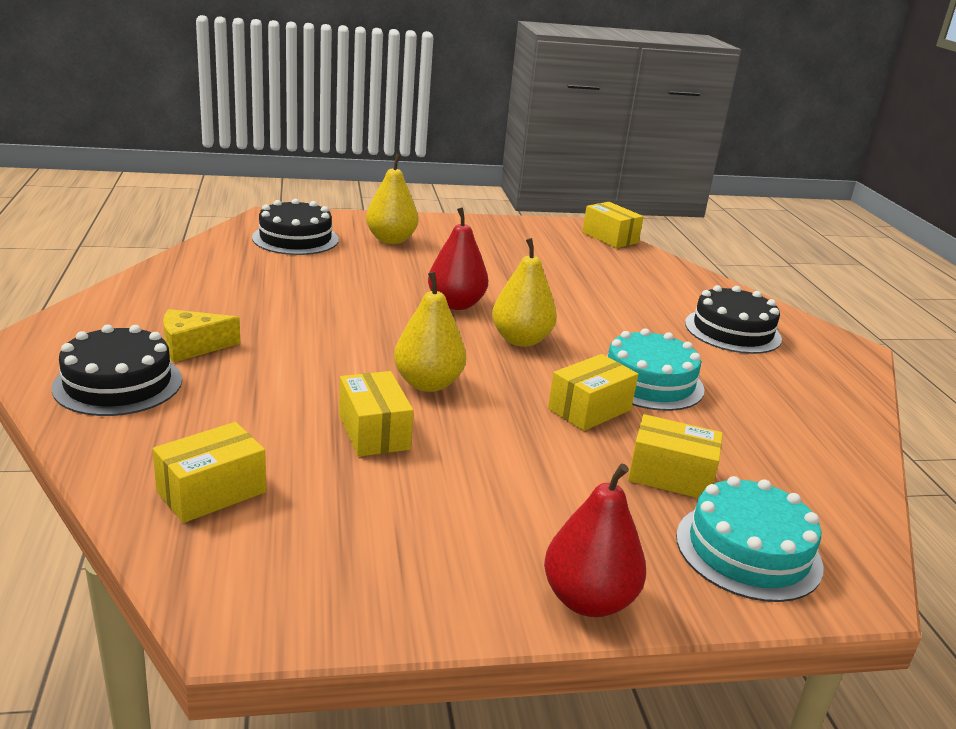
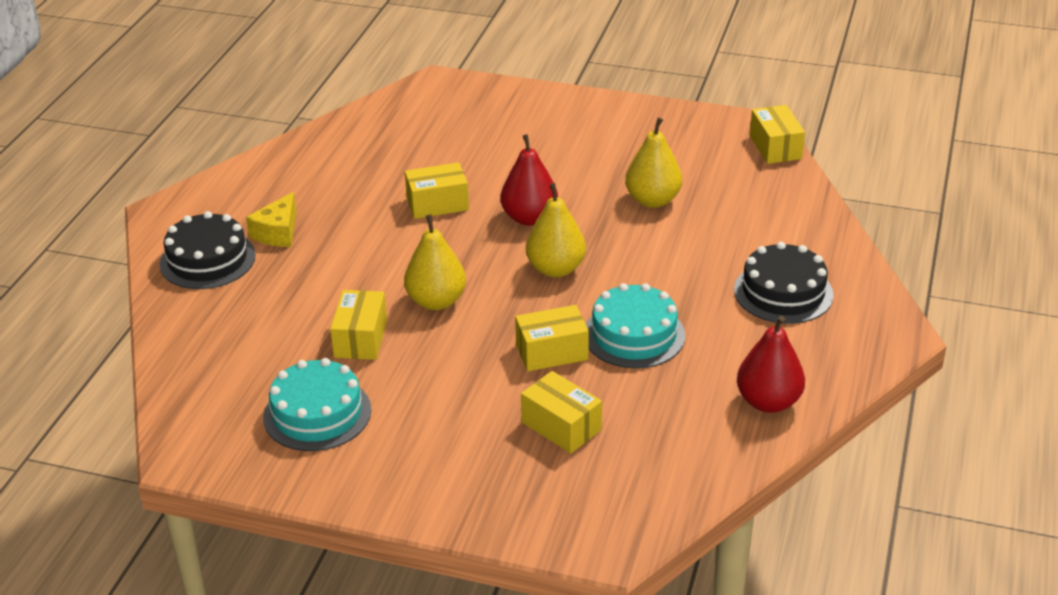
camera: 30 degrees right, 10 degrees up
yellow box [152,422,266,523] -> yellow box moved to [405,162,469,219]
yellow cheese [163,309,240,362] -> yellow cheese turned 75 degrees counterclockwise [246,192,296,247]
black cake [252,199,339,255] -> none
yellow pear [366,154,418,244] -> yellow pear moved to [625,117,682,208]
red pear [544,464,646,617] -> red pear moved to [737,316,805,413]
turquoise cake [676,476,824,602] -> turquoise cake moved to [263,358,371,451]

